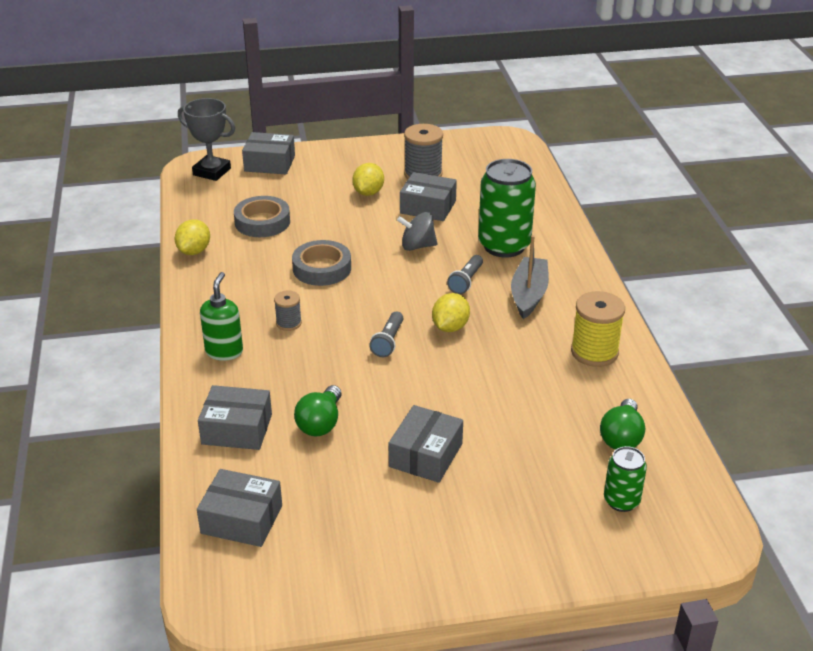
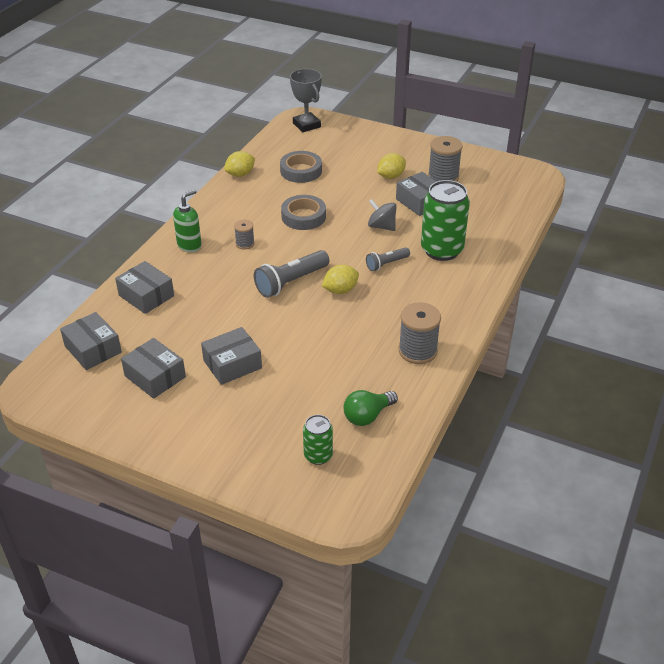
camera: 35 degrees right, 5 degrees up
grey box [242,132,295,174] -> grey box moved to [121,338,186,399]
green light bulb [294,385,342,436] -> none
grey flashlight [369,311,403,357] -> grey flashlight [254,250,329,298], size x1.70
grey boat [511,235,549,319] -> none
yellow spool [571,291,625,367] -> grey spool [399,302,441,364]

